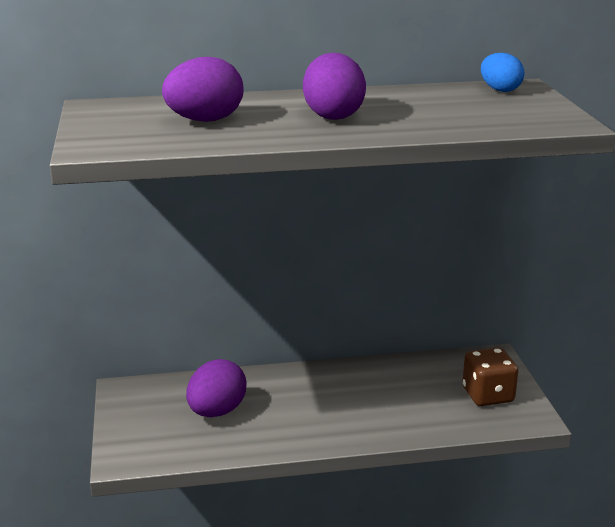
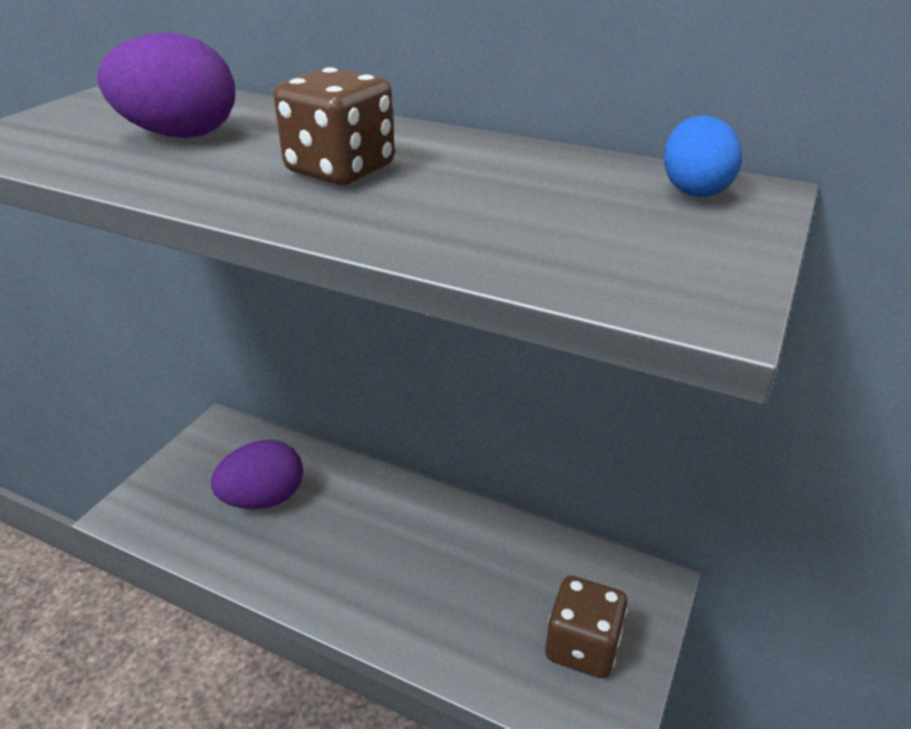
camera: 35 degrees right, 10 degrees up
purple egg [303,53,366,120] -> brown dice [274,67,395,185]

